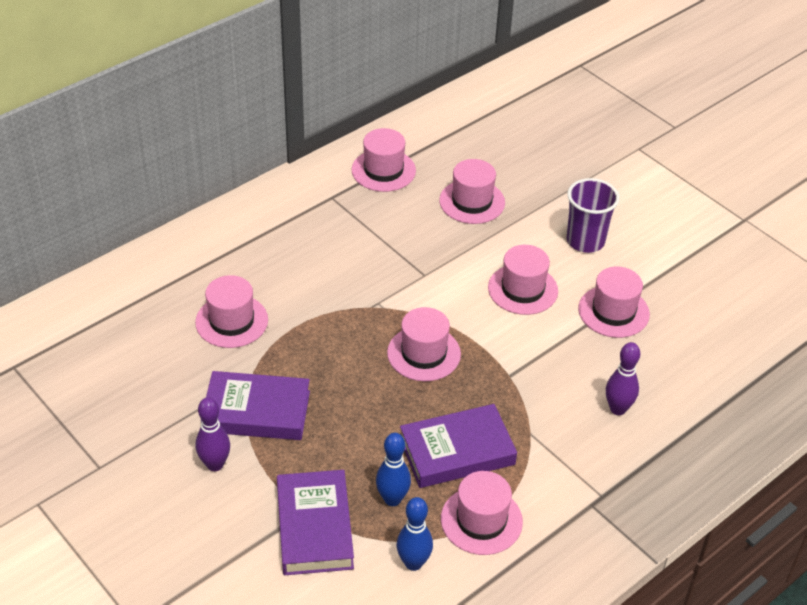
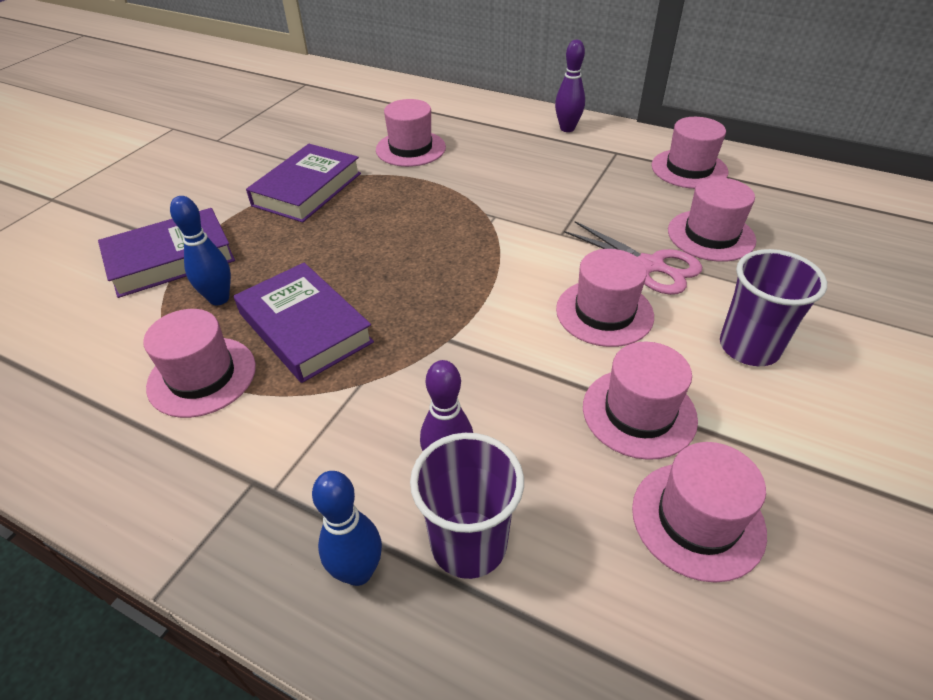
camera: 70 degrees right, 0 degrees up
purple bowling pin [196,397,230,471] -> purple bowling pin moved to [555,40,585,132]
purple book [201,371,310,440] -> purple book turned 45 degrees clockwise [246,144,361,223]
pink hat [387,307,461,381] -> pink hat moved to [632,442,767,583]
blue bowling pin [397,497,433,571] -> blue bowling pin moved to [312,471,382,586]
none -> purple cup [410,433,524,579]
none -> pink scissors [564,221,702,295]

